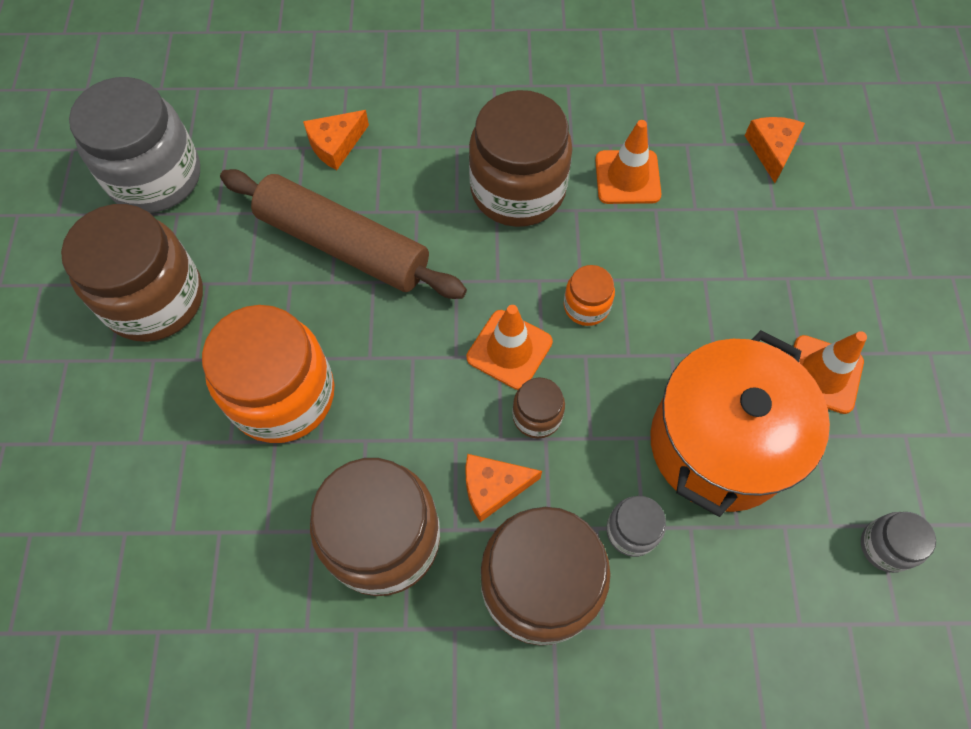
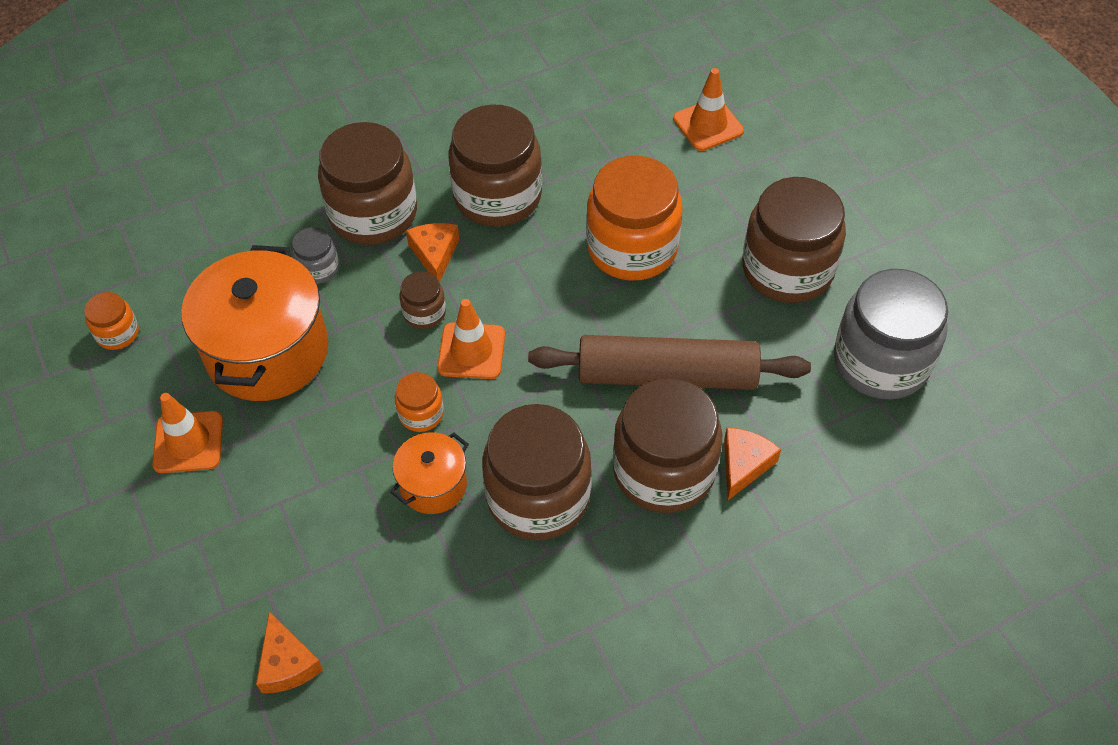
camera: 155 degrees right, 10 degrees down
orange cheese [466,454,542,522] -> orange cheese turned 60 degrees counterclockwise [406,223,459,283]
orange traffic cone [595,120,662,204] -> orange traffic cone moved to [673,68,744,151]
grey jar [861,512,936,573] -> orange jar [84,292,139,350]
none -> orange pot [390,432,469,514]
none -> brown jar [613,378,722,513]

